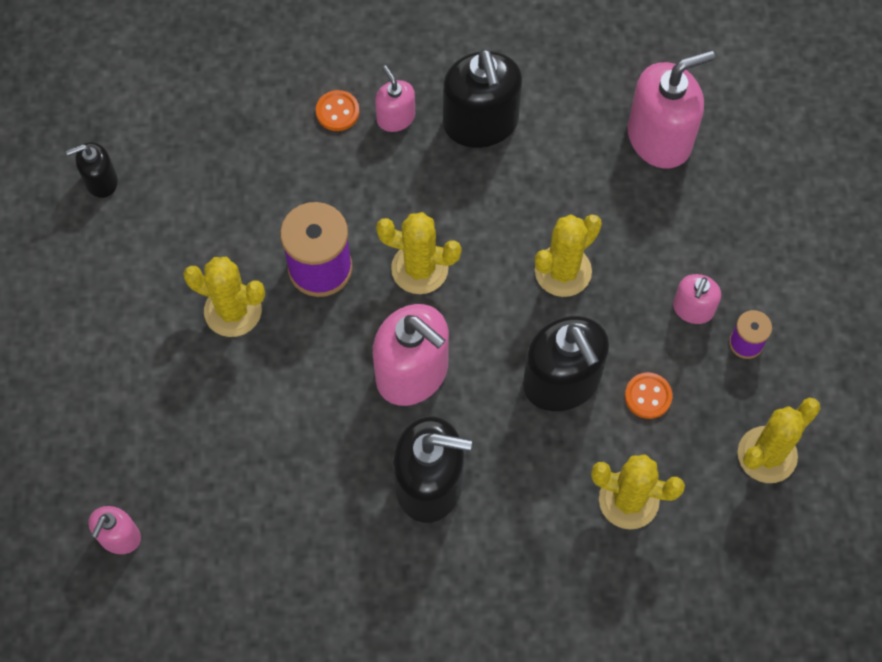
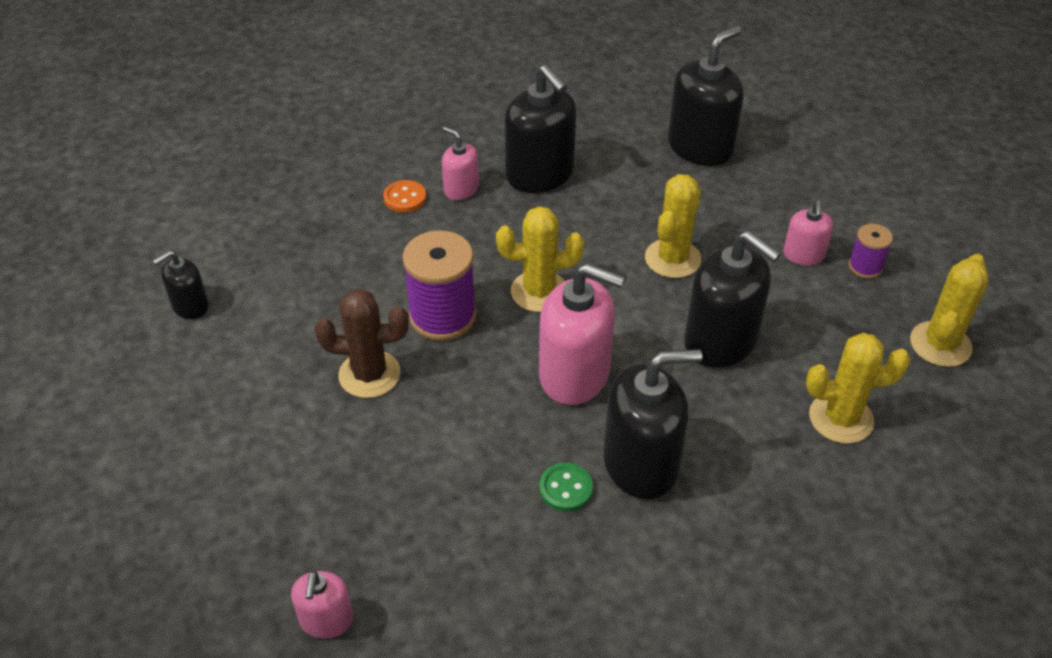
camera: 20 degrees left, 20 degrees down
yellow cactus [183,257,265,337] -> brown cactus [315,289,409,398]
orange button [625,372,672,419] -> none
pink soap dispenser [628,50,715,169] -> black soap dispenser [668,26,744,166]
none -> green button [539,463,593,512]

